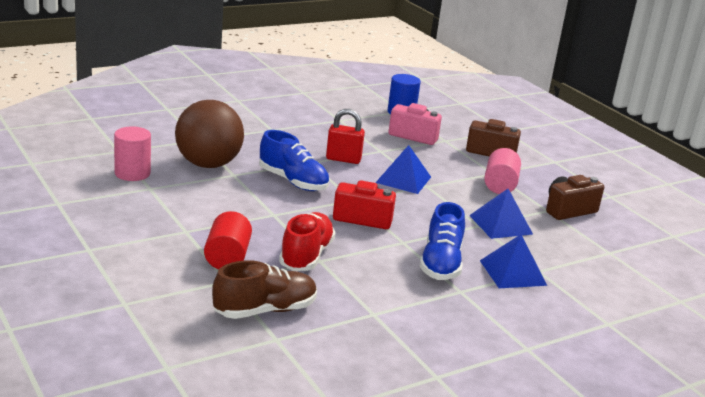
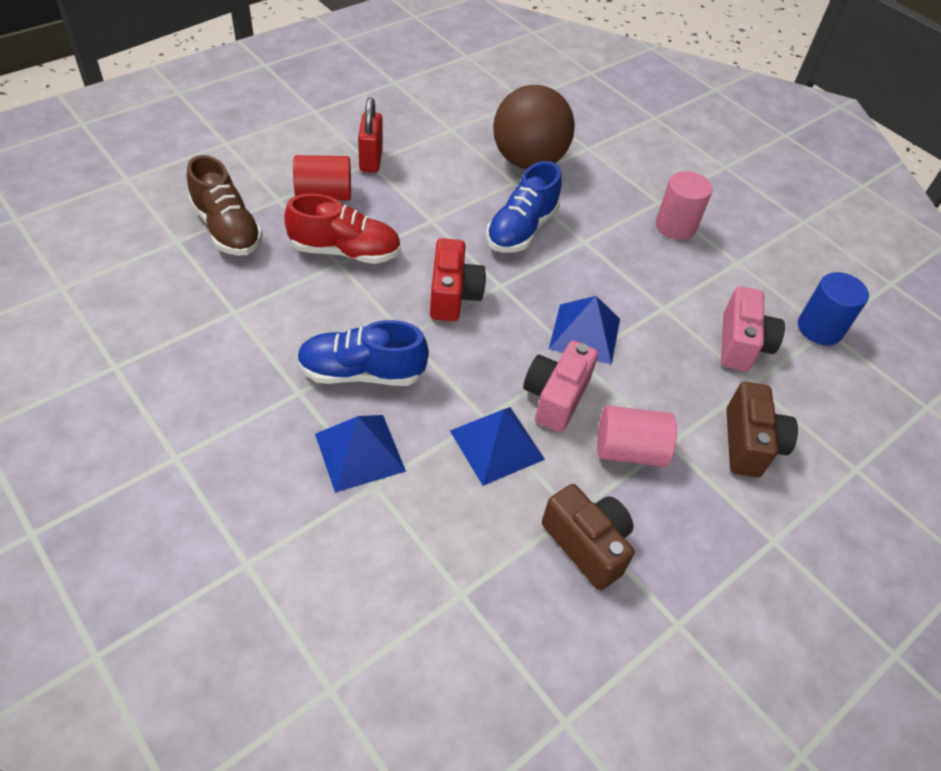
camera: 80 degrees right, 25 degrees up
pink cylinder [114,126,151,181] -> pink cylinder moved to [656,171,712,240]
red padlock [326,109,365,164] -> red padlock moved to [358,97,383,173]
none -> pink camera [523,341,598,433]

